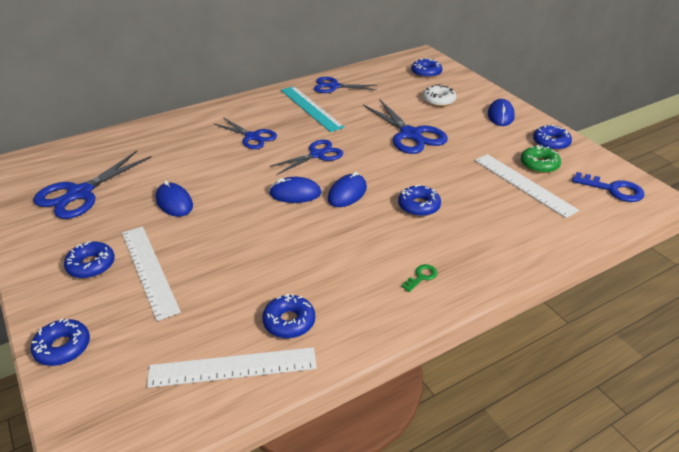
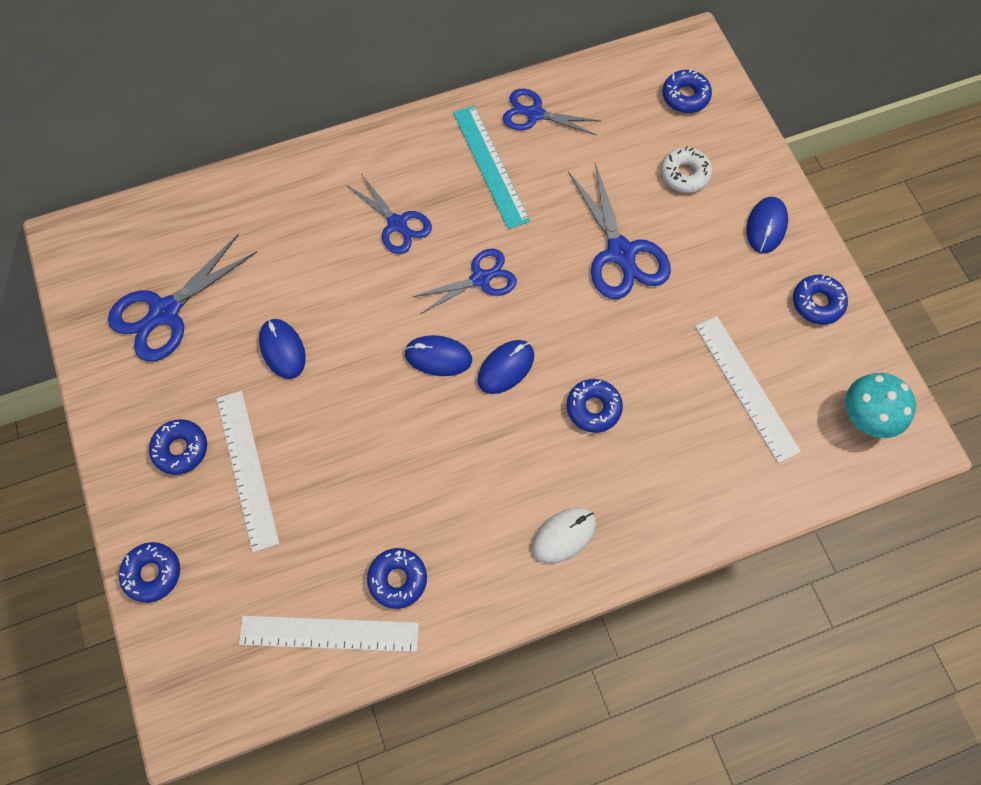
camera: 10 degrees right, 30 degrees up
green key [401,264,437,292] -> white mouse [532,507,596,564]
green donut [521,145,561,173] -> none
blue key [572,172,645,202] -> turquoise mushroom [845,373,916,438]

